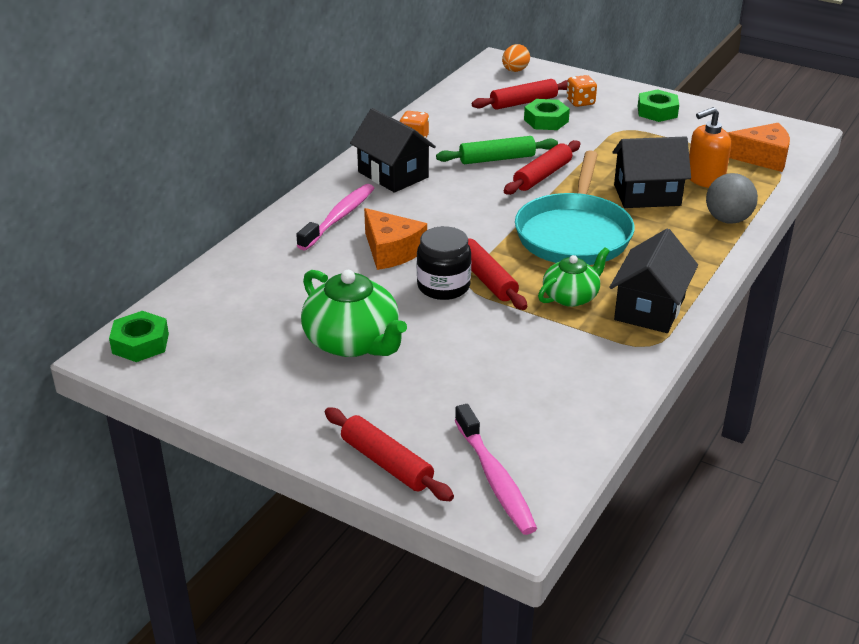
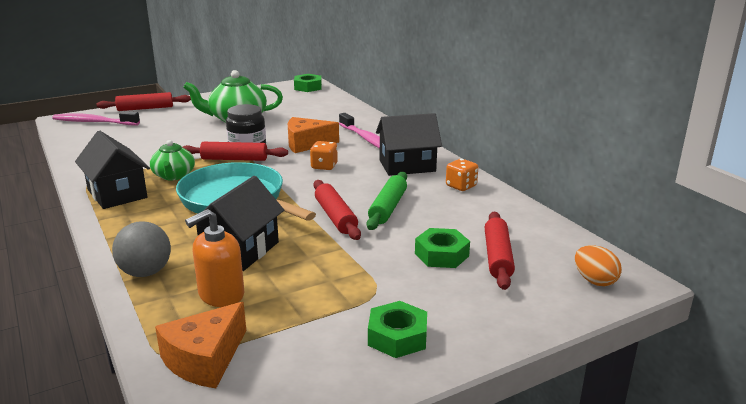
camera: 120 degrees right, 10 degrees down
orange dice [567,75,597,107] -> orange dice moved to [310,141,338,170]
orange soap dispenser [689,107,731,188] -> orange soap dispenser turned 135 degrees counterclockwise [185,209,244,307]

